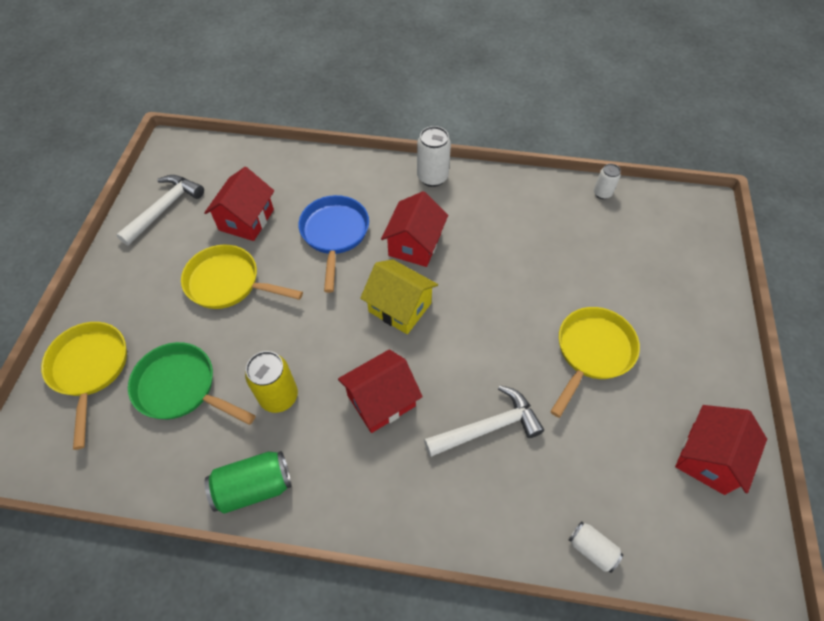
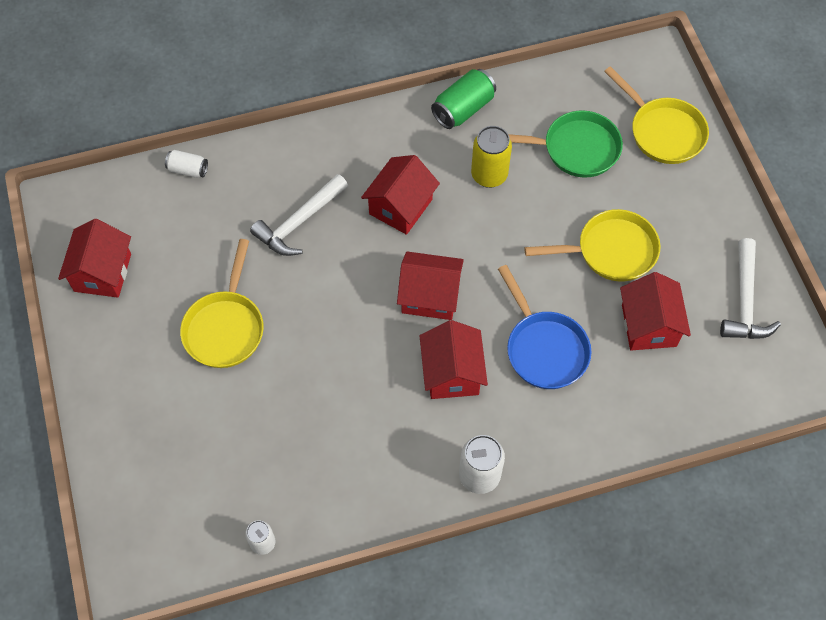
camera: 155 degrees right, 5 degrees up
yellow house [360,260,438,334] -> red house [397,252,464,320]

